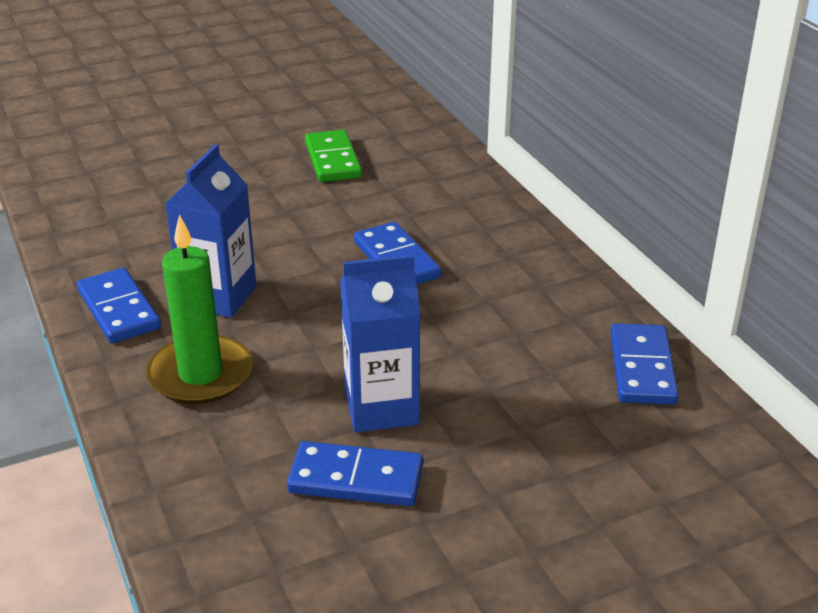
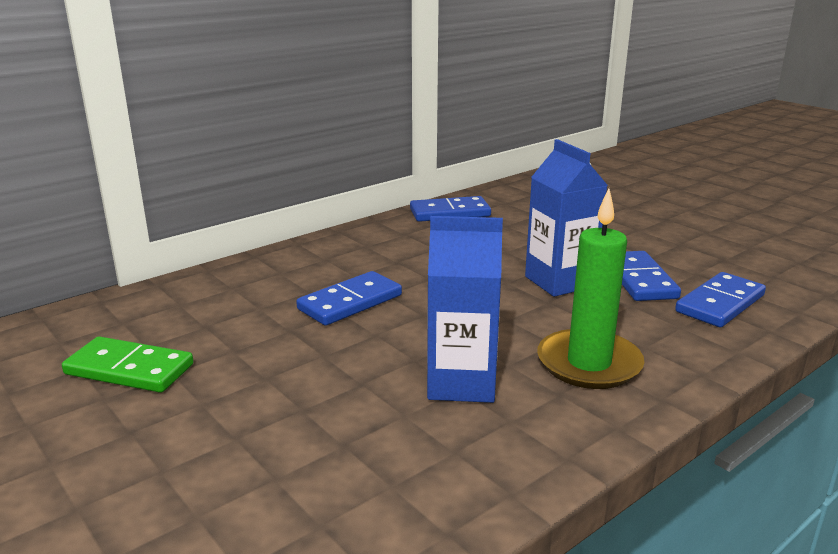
camera: 105 degrees left, 10 degrees down
blue domino [77,268,161,343] -> blue domino moved to [675,272,766,327]
green domino [305,130,362,182] -> green domino turned 45 degrees clockwise [62,336,194,393]

